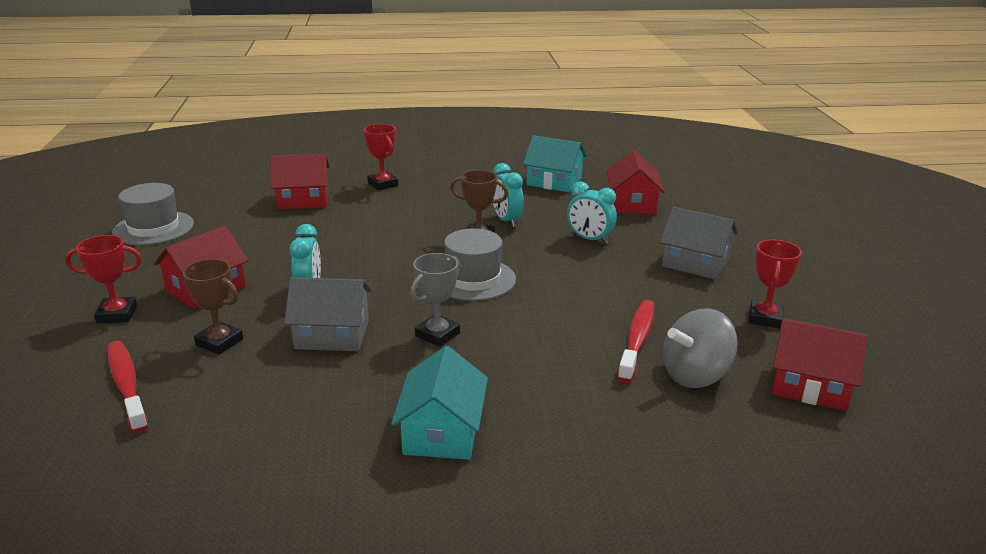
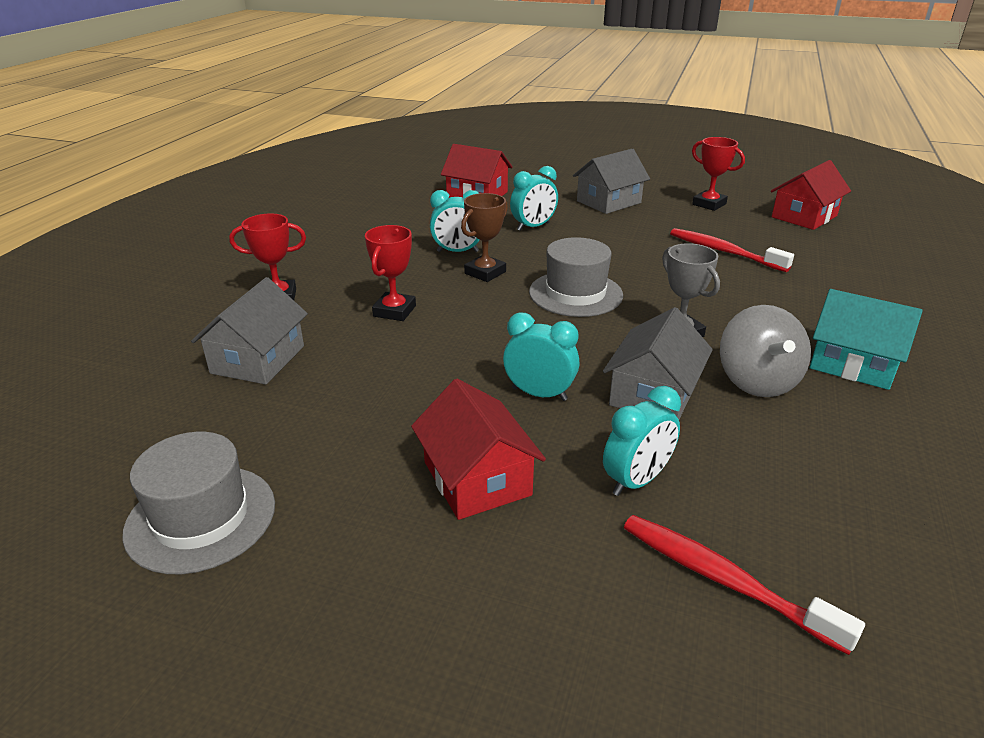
camera: 65 degrees left, 5 degrees up
red trophy [65,235,142,324] -> red trophy moved to [365,225,416,321]
red toothbrush [108,341,148,433] -> red toothbrush turned 45 degrees clockwise [624,515,865,655]
brown trophy [181,259,243,355] -> turquoise clock [603,386,681,496]
red house [271,154,329,209] -> grey house [191,277,308,385]
turquoise house [523,135,587,192] -> none
grey spinning top [663,308,738,388] -> grey spinning top moved to [720,305,811,397]

